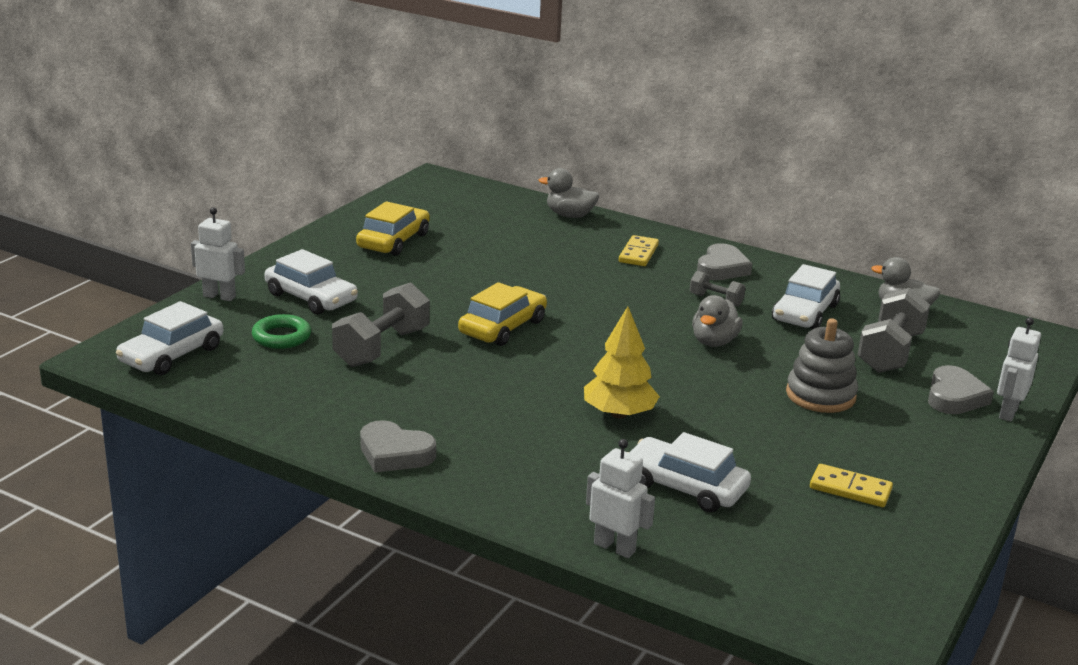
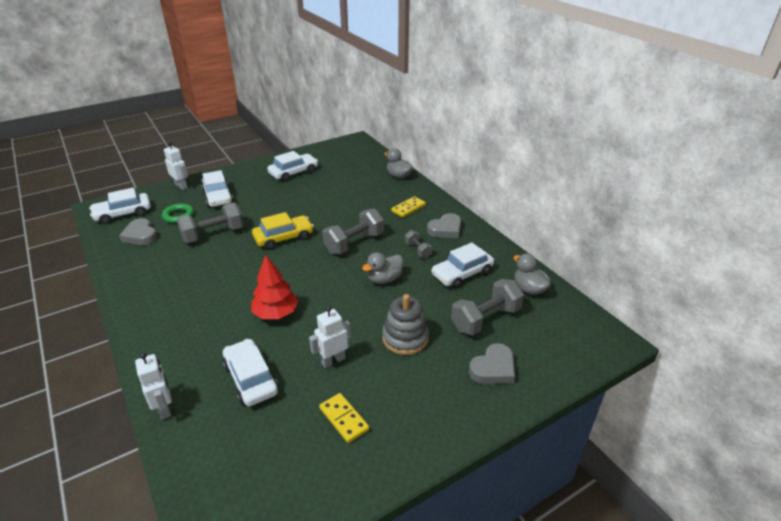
camera: 30 degrees right, 10 degrees up
yellow car [356,201,430,256] -> white car [267,151,318,182]
grey heart [360,420,436,473] -> grey heart moved to [119,218,157,245]
yellow tree [584,306,660,419] -> red tree [251,255,298,319]
white robot [997,317,1041,422] -> white robot moved to [309,306,351,368]
none -> grey dumbbell [322,208,384,254]

